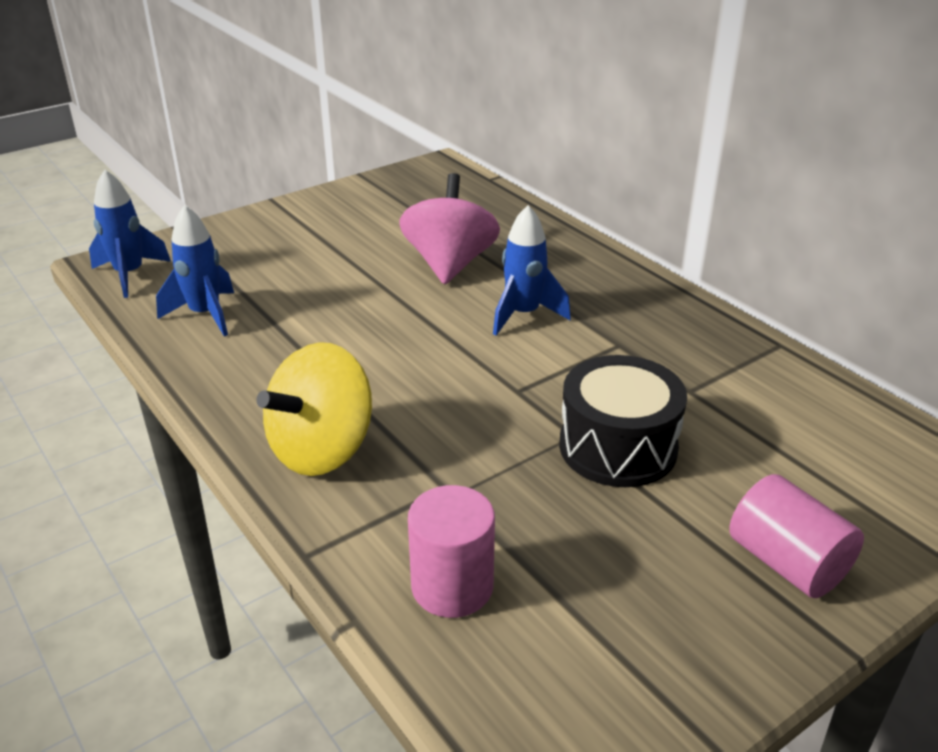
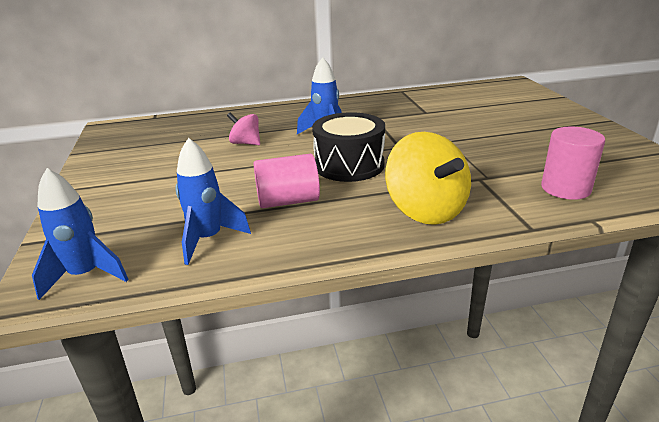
camera: 65 degrees left, 5 degrees down
pink spinning top [399,173,500,284] -> pink spinning top [227,113,260,145], size x0.54
black drum [559,355,687,487] -> black drum moved to [312,112,385,182]
pink cylinder [729,474,864,598] -> pink cylinder moved to [254,154,320,208]

